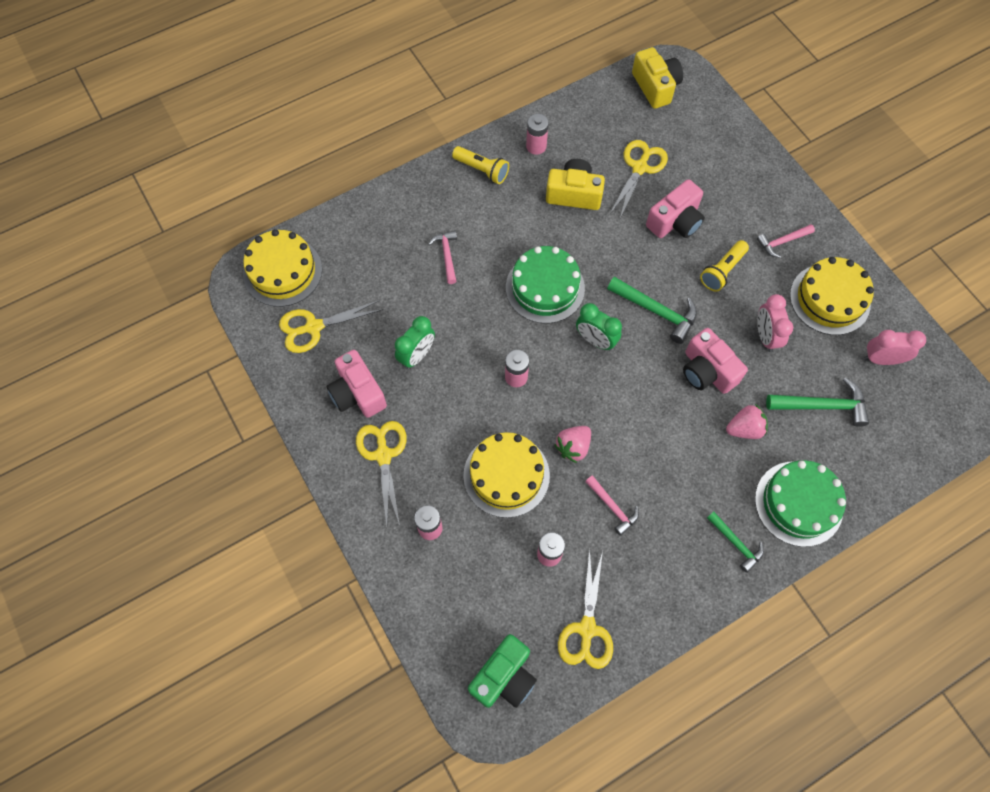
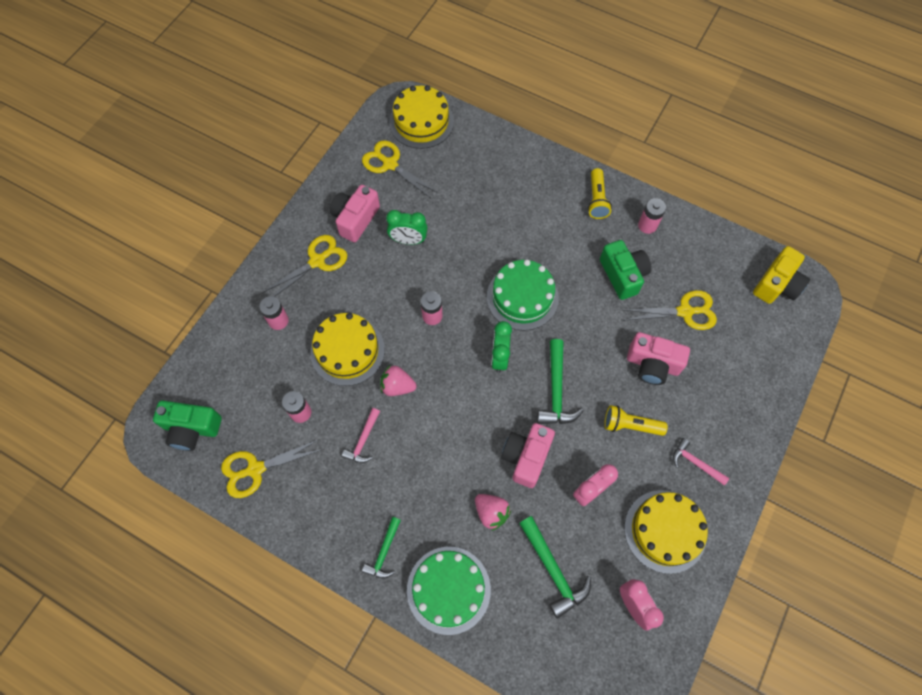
camera: 60 degrees right, 0 degrees up
pink hammer [428,231,457,284] -> none
yellow camera [546,159,605,210] -> green camera [600,240,651,300]

